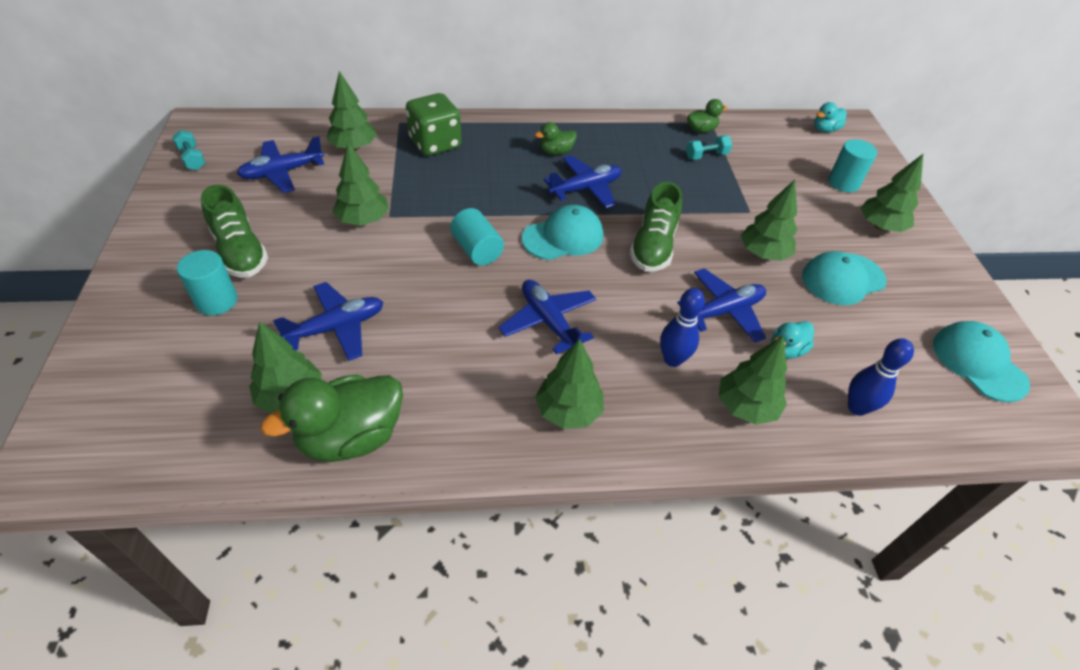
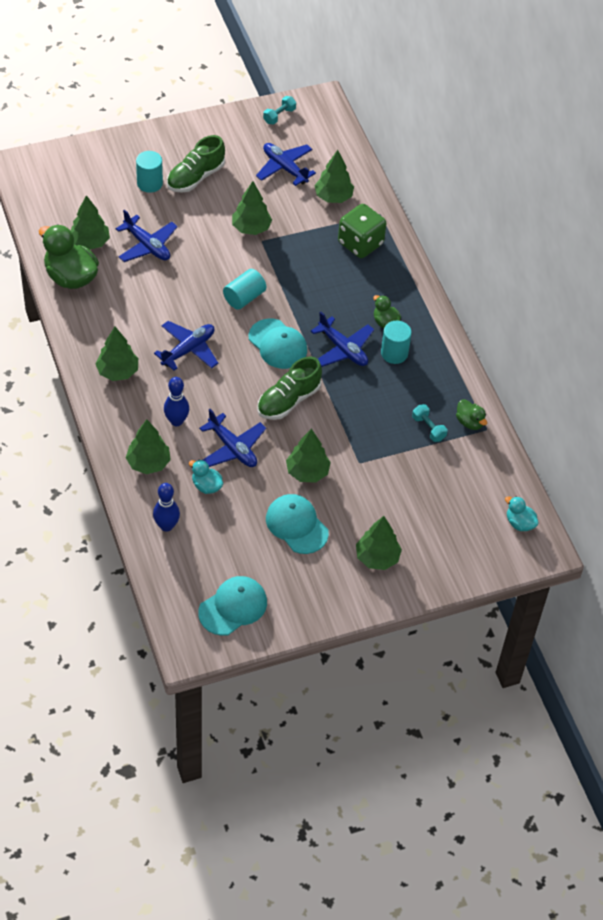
camera: 75 degrees right, 5 degrees up
green shoe [629,182,682,272] -> green shoe turned 45 degrees counterclockwise [257,357,322,420]
turquoise cylinder [828,139,877,192] -> turquoise cylinder moved to [381,321,412,364]

